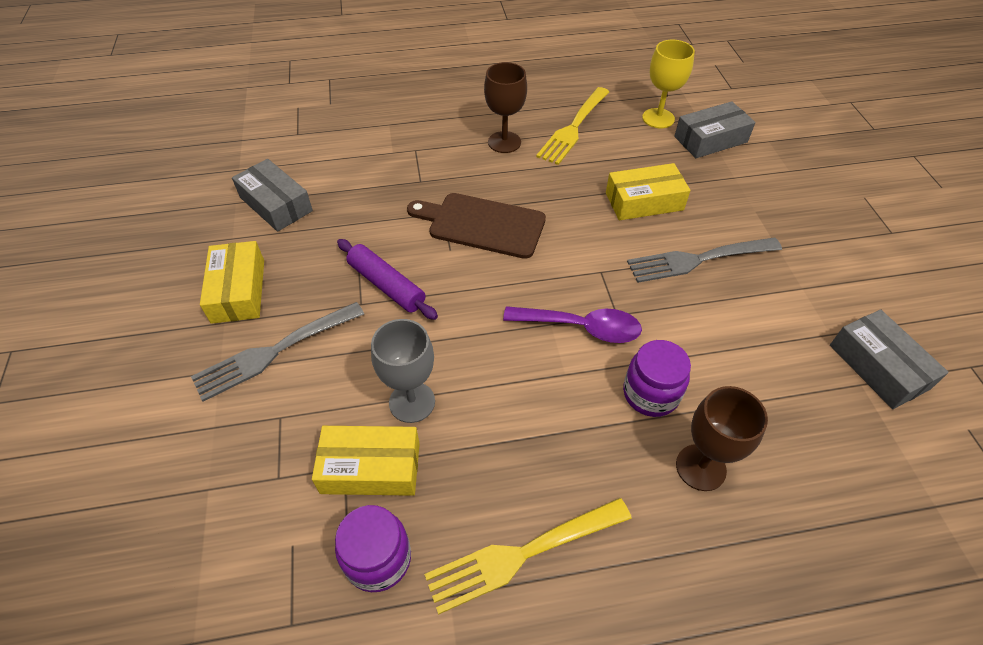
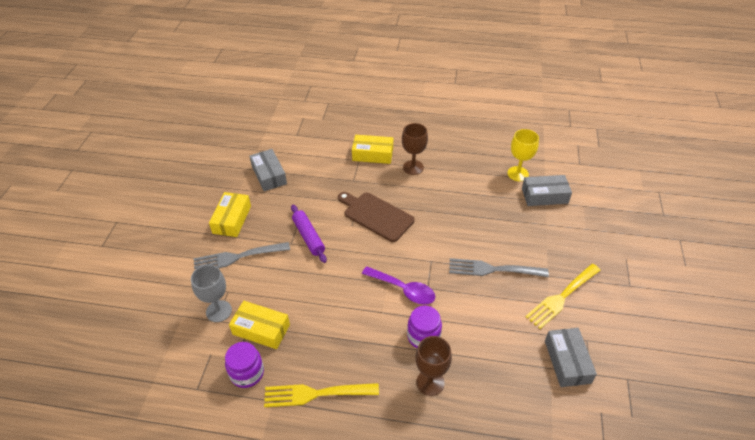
camera: 20 degrees right, 5 degrees down
grey goblet [371,319,435,423] -> grey goblet moved to [191,265,232,322]
yellow fork [536,87,609,165] -> yellow fork moved to [525,264,601,329]
yellow box [606,163,690,220] -> yellow box moved to [352,135,393,164]

